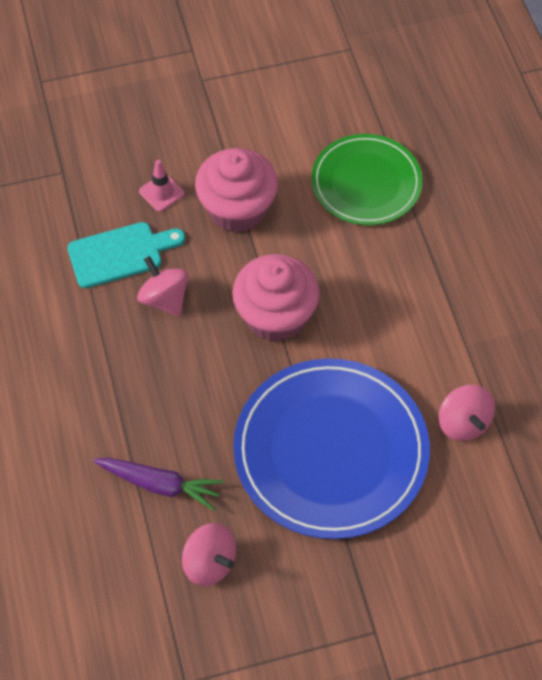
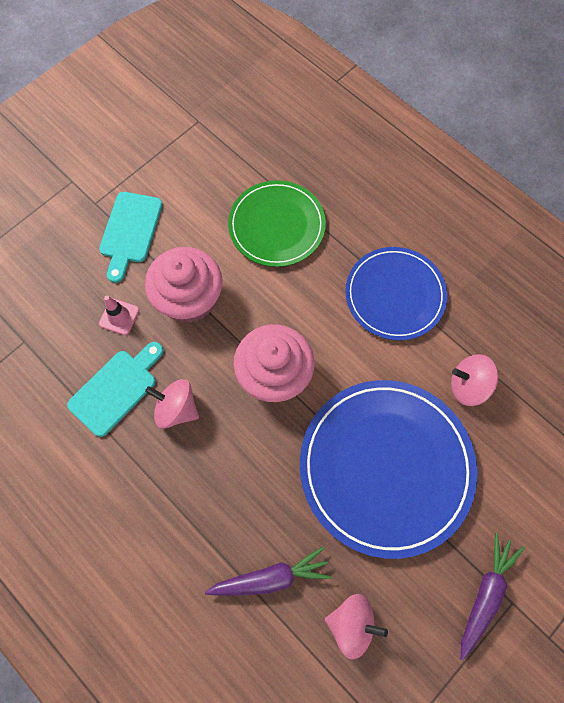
camera: 30 degrees left, 10 degrees up
pink spinning top [439,385,495,441] -> pink spinning top turned 150 degrees clockwise [451,354,498,406]
none -> turquoise cutting board [99,192,162,283]
none -> blue plate [345,247,447,340]
none -> purple carrot [460,533,524,661]

